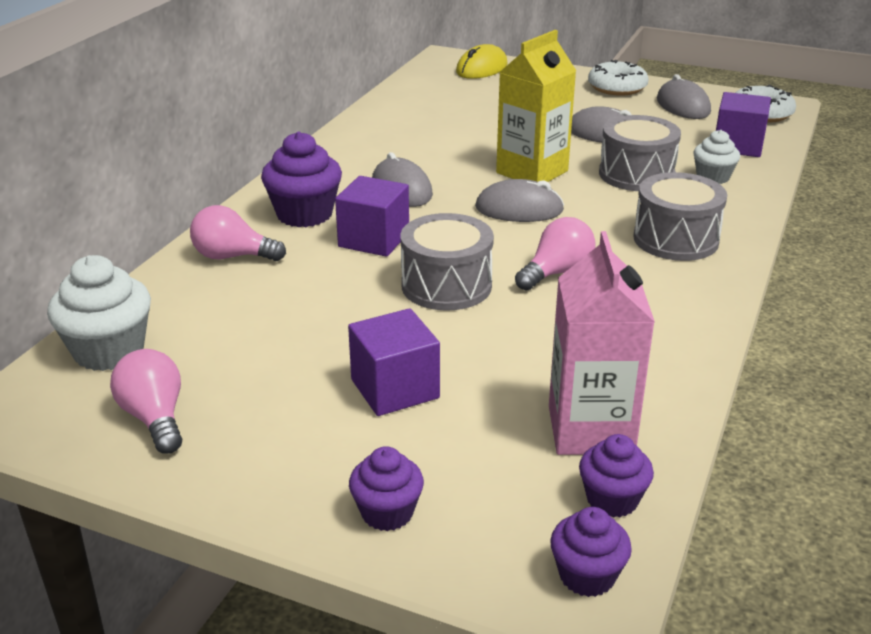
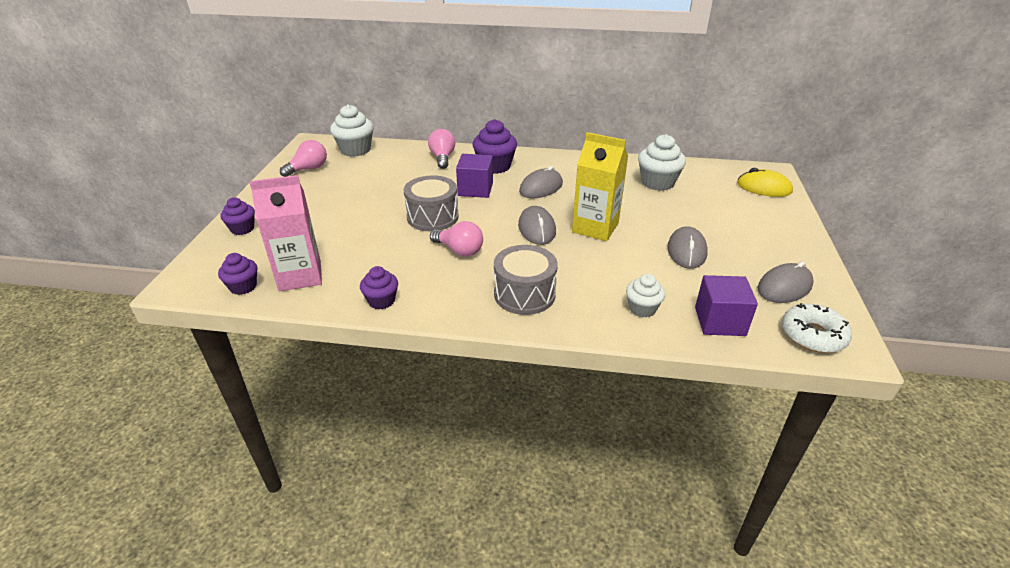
camera: 75 degrees right, 5 degrees up
purple cube [348,308,440,416] -> none
purple cupcake [550,507,632,597] -> purple cupcake moved to [360,266,398,309]
white donut [588,60,649,96] -> none
grey drum [599,115,681,191] -> none
none -> white cupcake [638,134,686,191]

